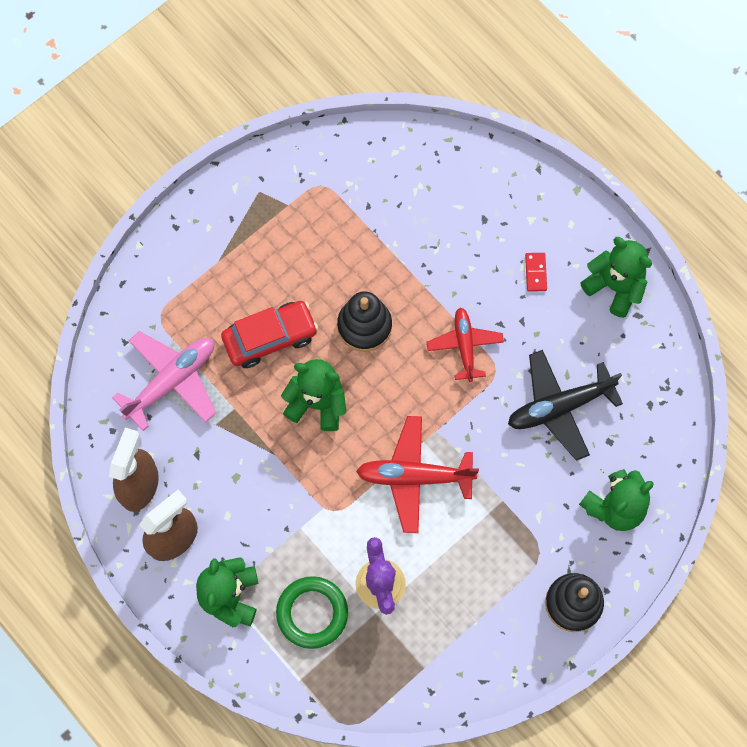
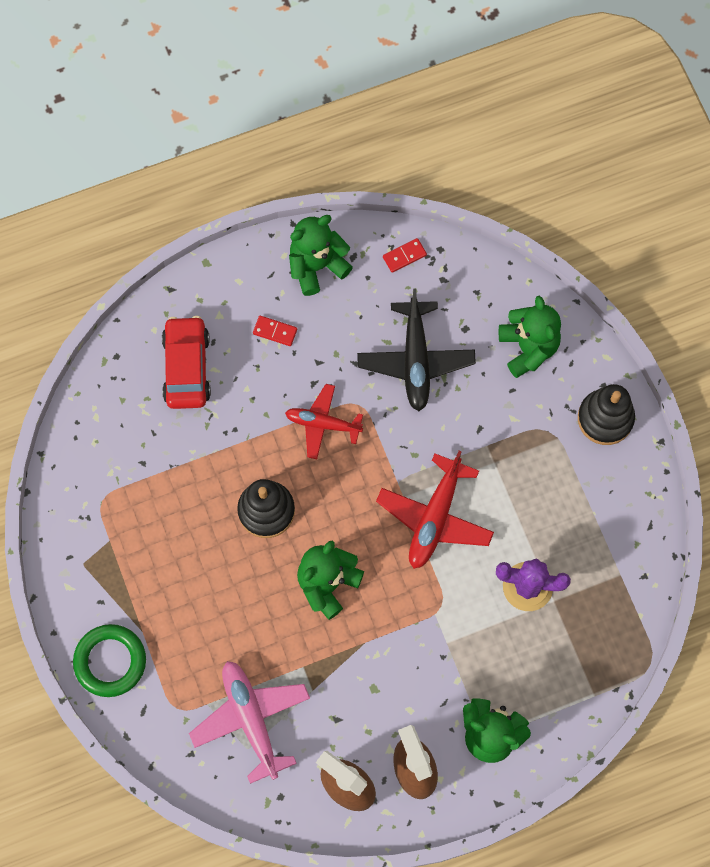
camera: 70 degrees left, 0 degrees up
red car [221,301,318,368] -> red car moved to [162,316,211,409]
green ring [276,576,348,649] -> green ring moved to [73,624,146,697]
none -> red domino [383,238,427,273]

